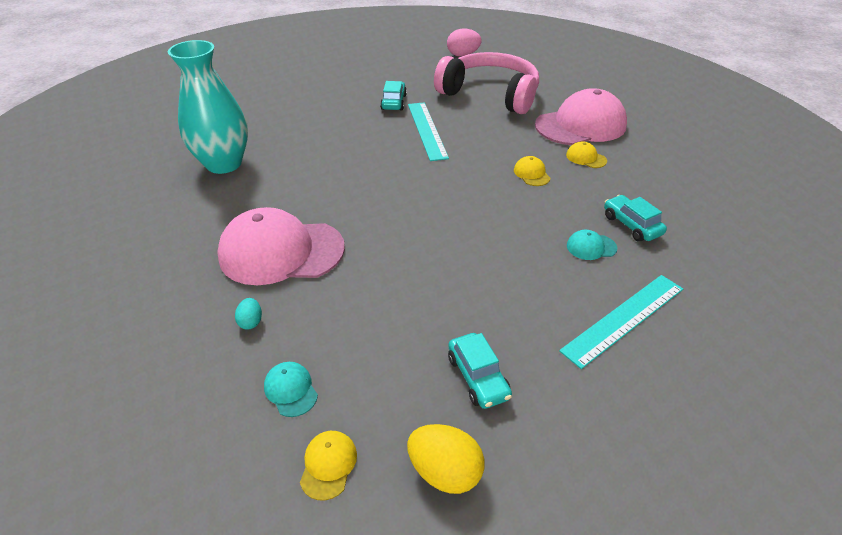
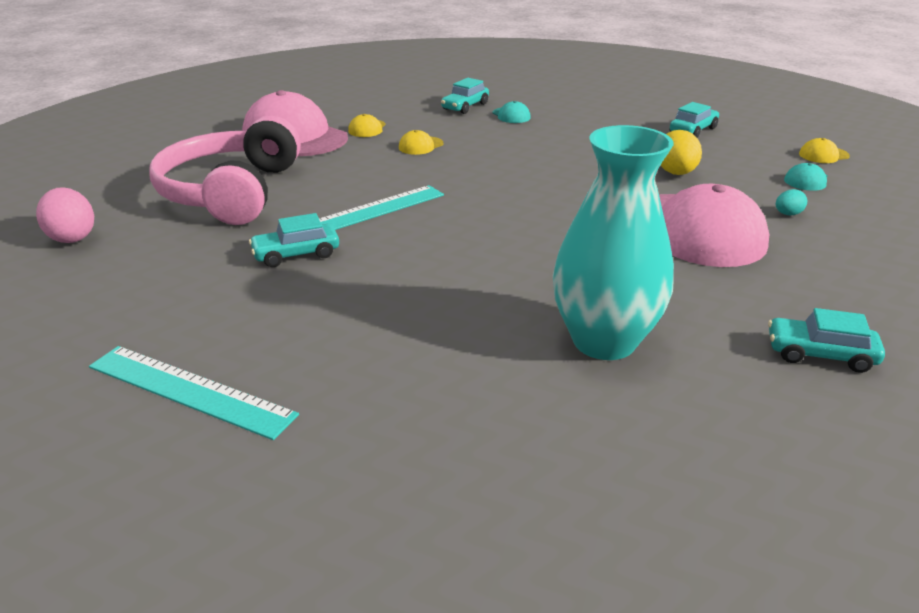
camera: 115 degrees left, 10 degrees down
yellow egg [407,424,485,494] -> yellow egg moved to [661,130,702,175]
turquoise ruler [559,275,683,369] -> turquoise ruler moved to [89,346,299,440]
none -> turquoise car [768,308,885,373]

